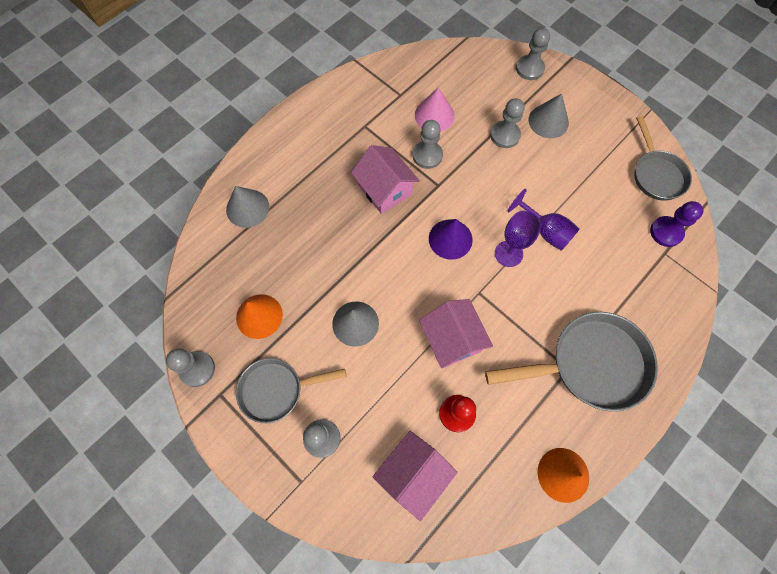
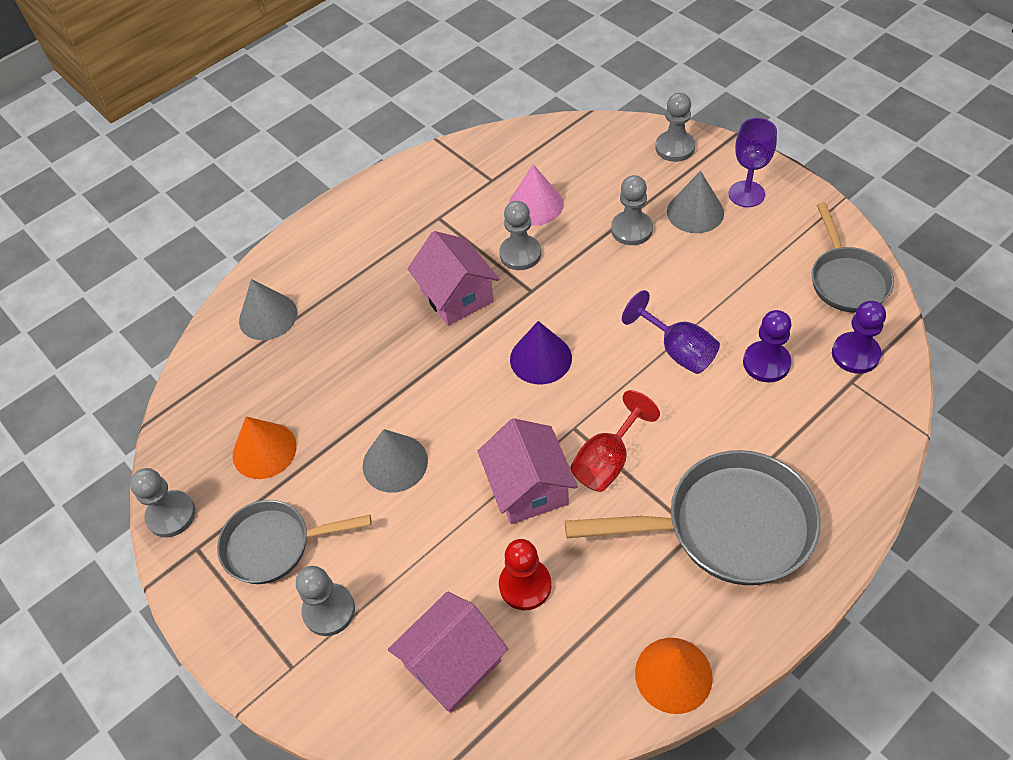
camera: 10 degrees right, 15 degrees down
purple goblet [495,211,541,267] -> purple goblet moved to [729,118,777,207]
none -> red goblet [570,390,660,492]
none -> purple pawn [743,310,791,382]

